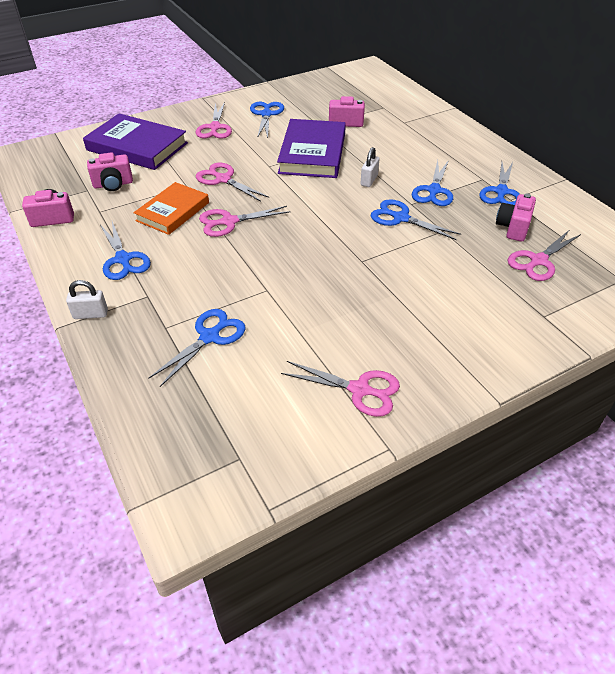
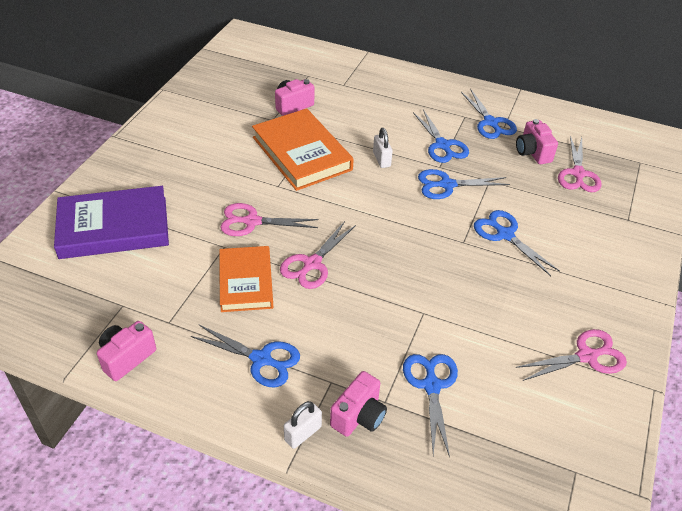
camera: 40 degrees left, 0 degrees up
pink camera [87,152,133,191] -> pink camera moved to [330,371,387,437]
pink scissors [196,102,232,139] -> none
blue scissors [250,102,284,138] -> blue scissors moved to [474,210,560,276]
purple book [277,119,346,178] -> orange book [252,108,354,191]

